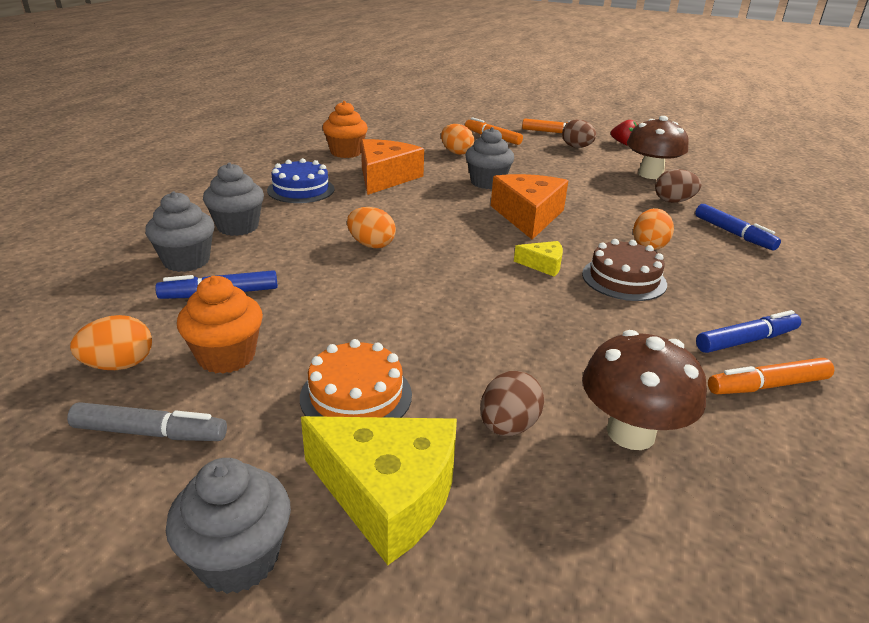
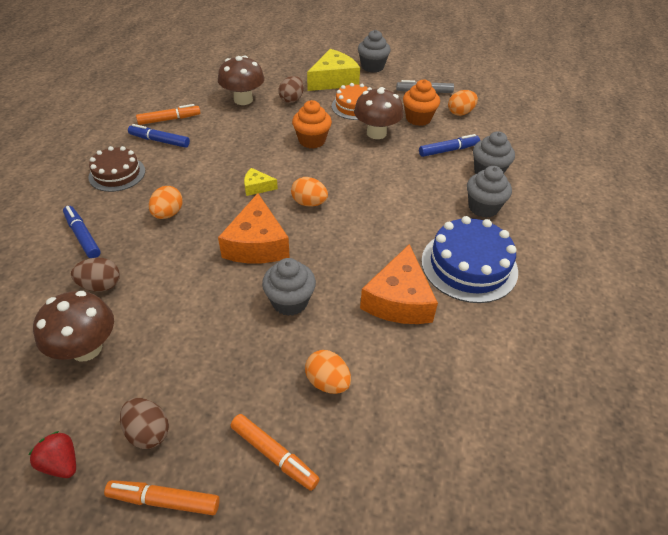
camera: 175 degrees right, 15 degrees up
blue cake [267,158,335,203] -> blue cake [421,216,518,303], size x1.52
yellow cheese [301,416,457,565] -> yellow cheese turned 120 degrees clockwise [307,49,360,91]
orange cupcake [323,101,368,158] -> orange cupcake moved to [292,100,332,149]
orange egg [347,207,396,248] -> orange egg moved to [291,177,328,207]
brown cake [582,239,667,301] -> brown cake moved to [88,146,145,192]
blue marker [696,310,801,353] -> blue marker turned 45 degrees clockwise [128,124,190,148]
none -> brown mushroom [354,87,403,139]

